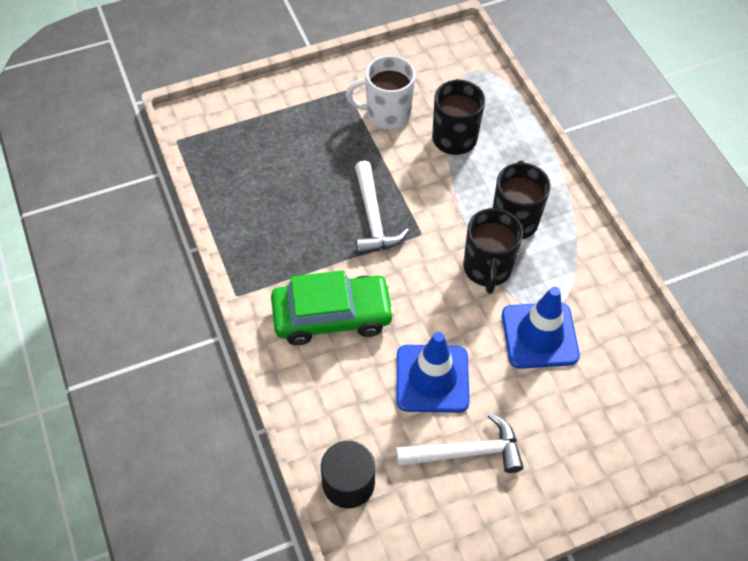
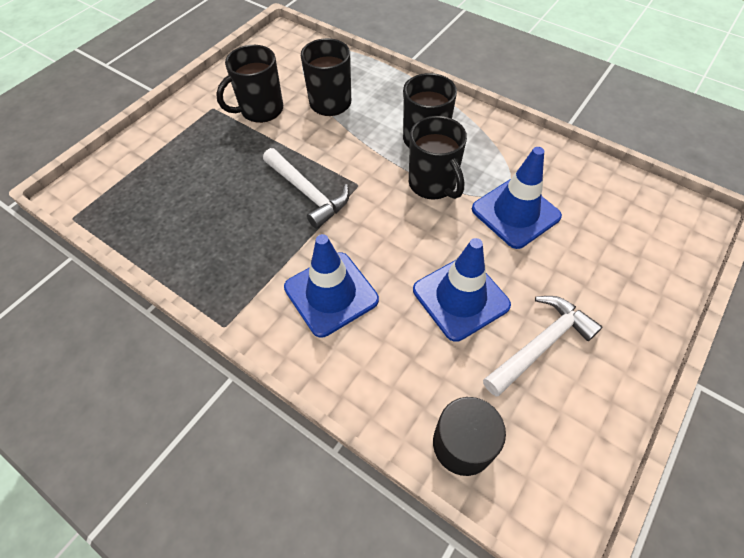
camera: 30 degrees left, 0 degrees up
green car [271,270,395,345] -> blue traffic cone [284,234,379,337]
white mug [346,55,416,130] -> black mug [216,45,283,123]

